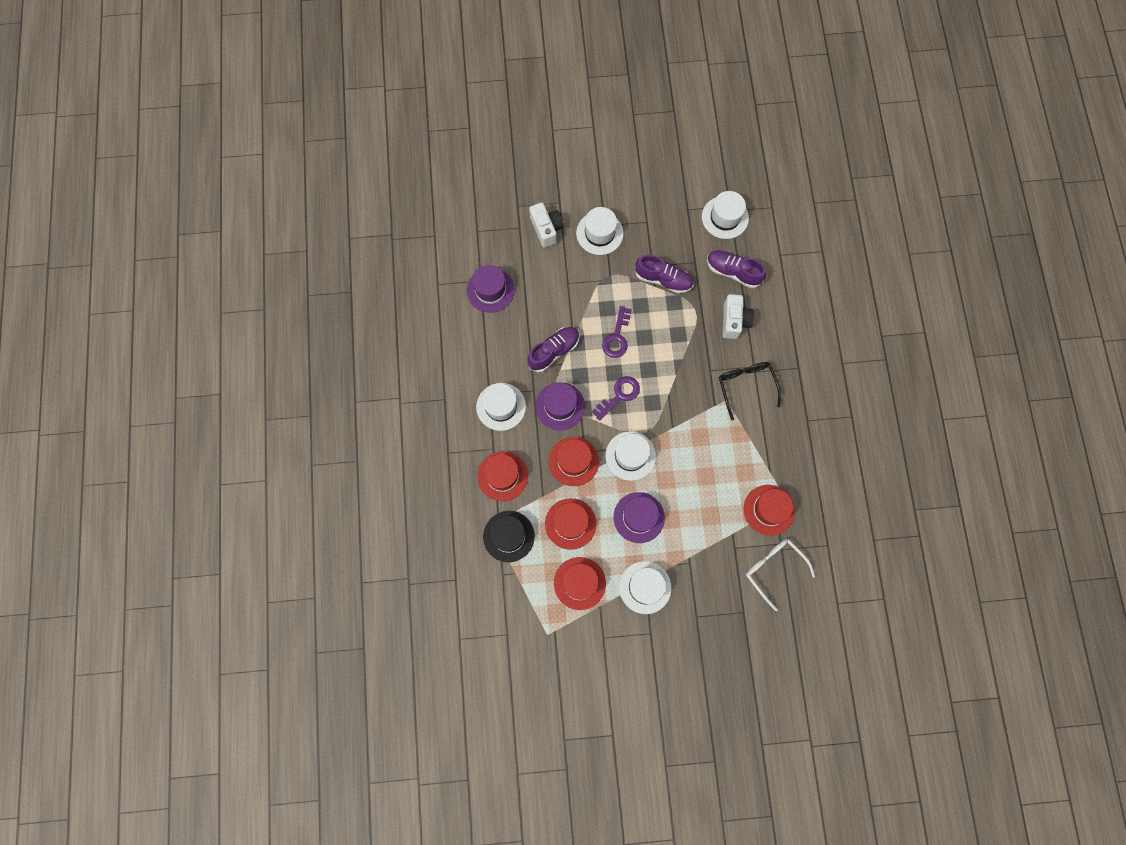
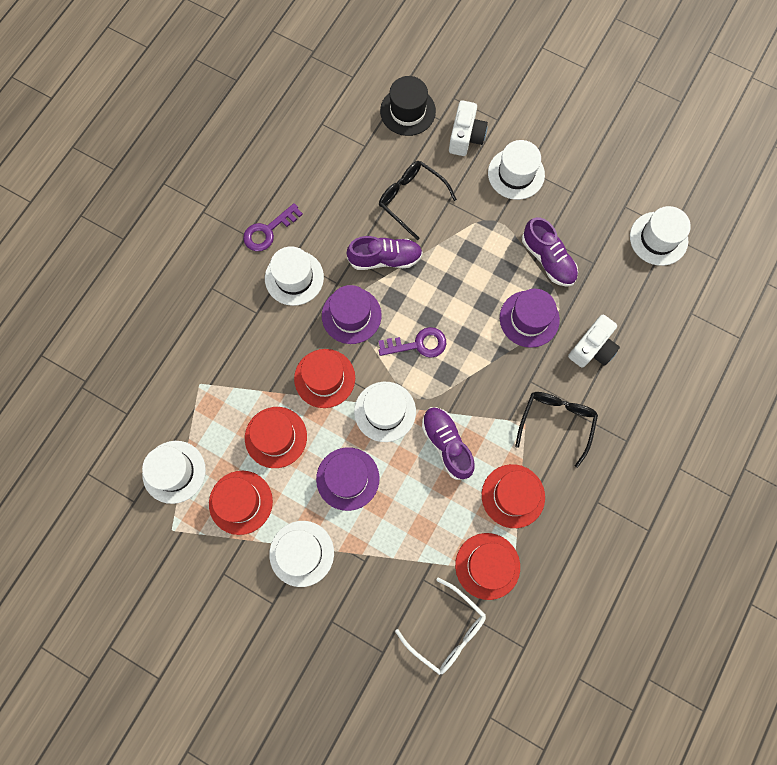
camera: 35 degrees right, 0 degrees up
purple hat [467,265,515,313] -> purple hat moved to [500,289,560,348]
red hat [477,451,528,501] -> red hat moved to [482,464,545,528]
black hat [483,511,535,562] -> black hat moved to [380,76,436,136]
purple key [602,306,632,358] -> purple key moved to [243,203,303,251]
purple shoe [707,250,766,288] -> purple shoe moved to [422,407,475,480]
white glasses [746,539,815,611] -> white glasses turned 135 degrees clockwise [395,578,486,675]
none -> white hat [142,441,206,504]
none -> black glasses [379,161,457,240]

